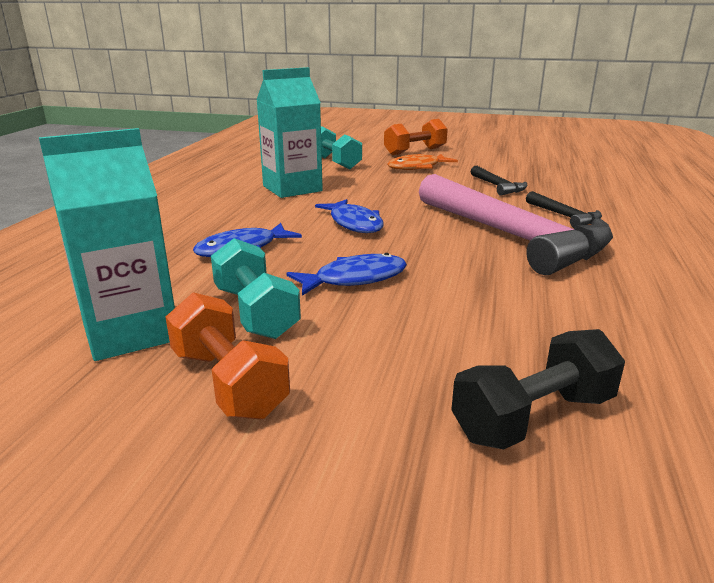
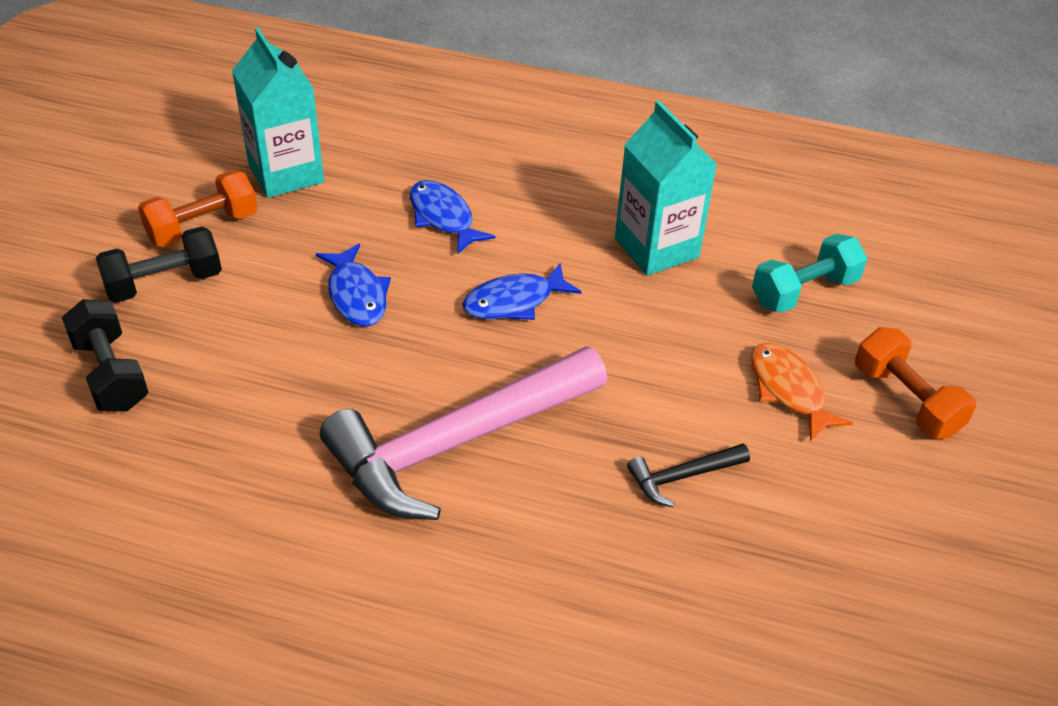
camera: 90 degrees right, 20 degrees up
turquoise dumbbell [211,238,301,339] -> none
black hammer [526,191,602,228] -> none
none -> black dumbbell [96,226,222,303]

